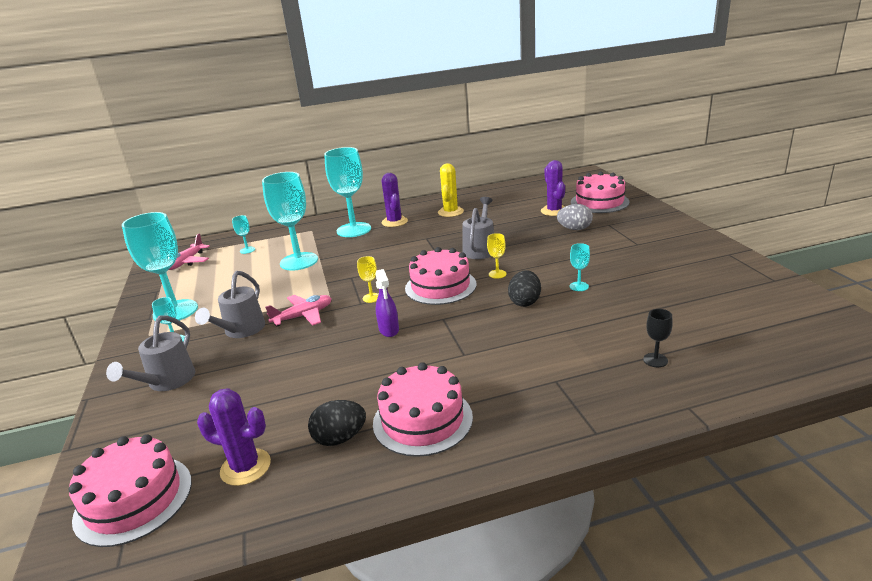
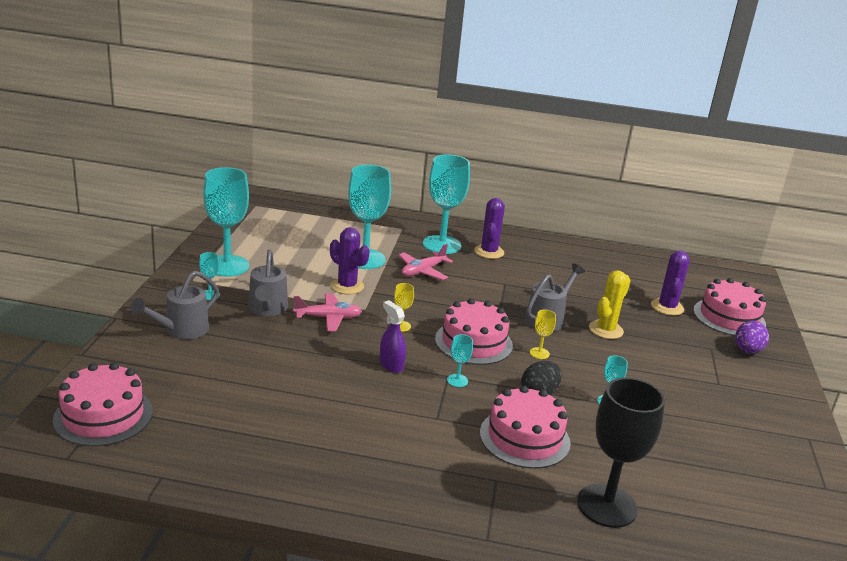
camera: 20 degrees right, 0 degrees up
pink plane [169,233,210,270] -> pink plane moved to [399,244,453,280]
grey watering can [195,271,265,338] -> grey watering can turned 45 degrees counterclockwise [248,250,288,316]
purple cactus [197,388,271,486] -> purple cactus moved to [330,227,370,295]
turquoise goblet [232,215,255,254] -> turquoise goblet moved to [447,334,473,387]
black egg [308,400,366,446] -> none
pink cake [373,362,473,457] -> pink cake moved to [480,386,571,469]
purple spray bottle [376,269,399,337] -> purple spray bottle turned 135 degrees clockwise [380,300,406,373]
yellow cactus [438,163,464,217] -> yellow cactus moved to [589,270,631,339]
grey egg [557,204,593,230] -> none
black goblet [643,309,673,367] -> black goblet [577,378,665,528], size x2.37
none -> purple egg [735,321,769,354]

